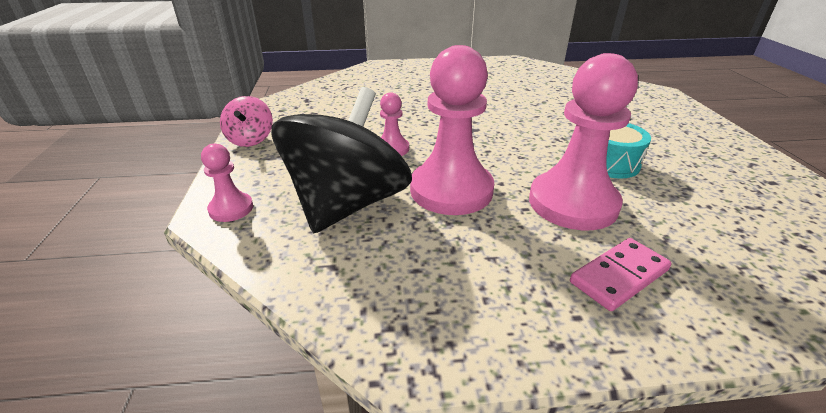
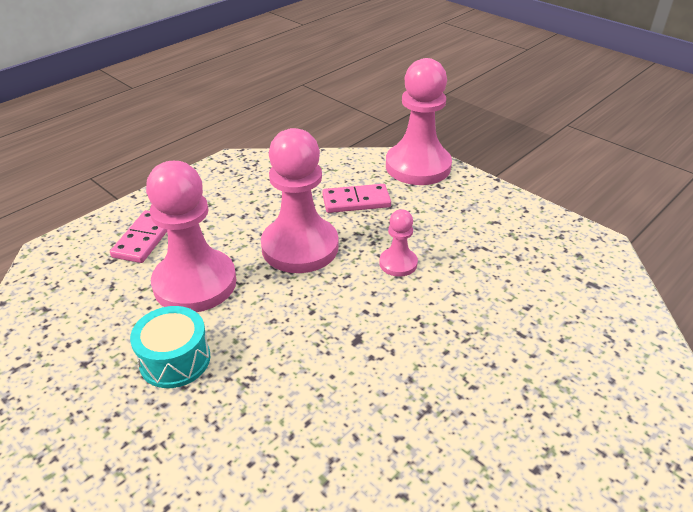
camera: 140 degrees right, 5 degrees up
pink pawn [201,143,253,222] -> pink pawn [386,58,452,185], size x2.08
pink spinning top [220,96,273,147] -> none
black spinning top [272,87,412,233] -> pink domino [322,184,391,213]

